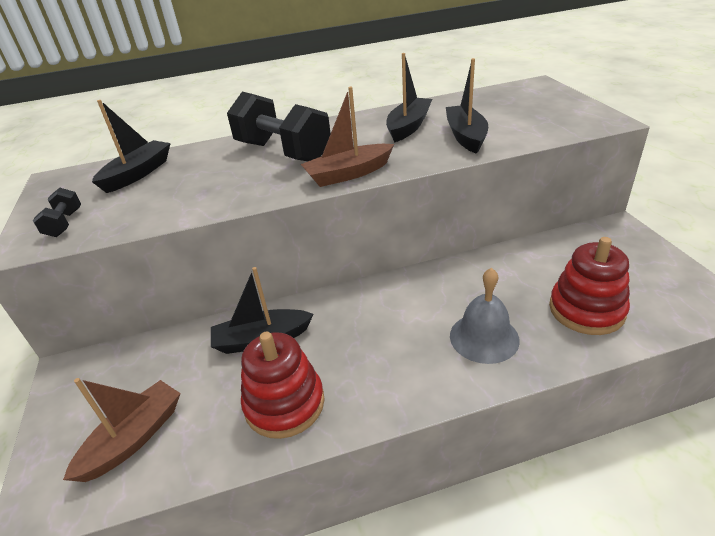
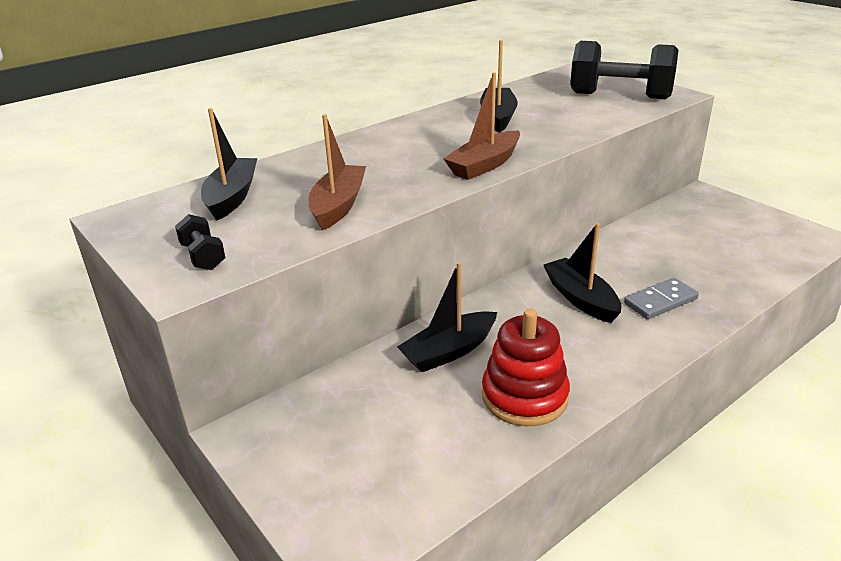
camera: 25 degrees left, 5 degrees down
brown boat [63,378,181,482] -> brown boat moved to [309,114,366,230]
black dumbbell [227,92,331,161] -> black dumbbell moved to [570,41,678,99]
black boat [446,58,488,154] -> black boat moved to [543,223,621,323]
grey bell [450,268,520,364] -> grey domino [624,278,699,319]
red stacking toy [549,237,630,335] -> none

